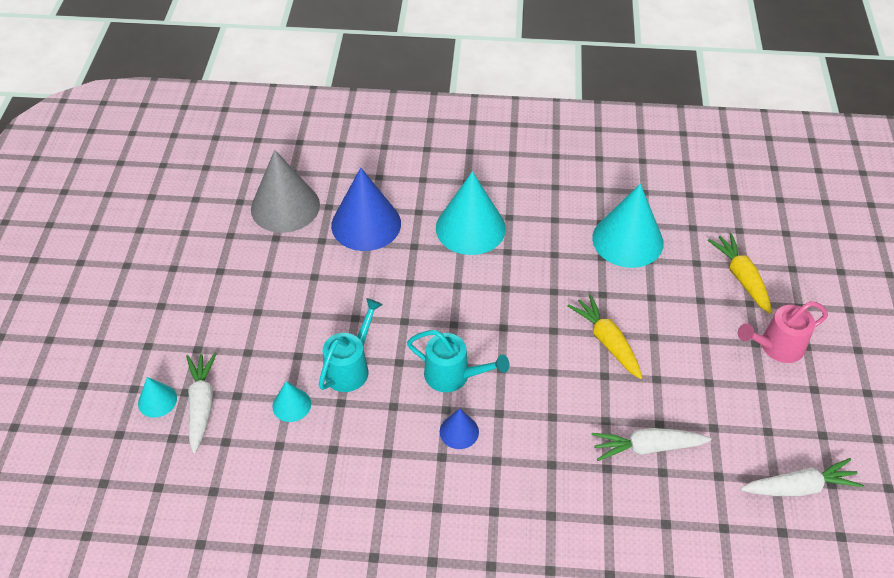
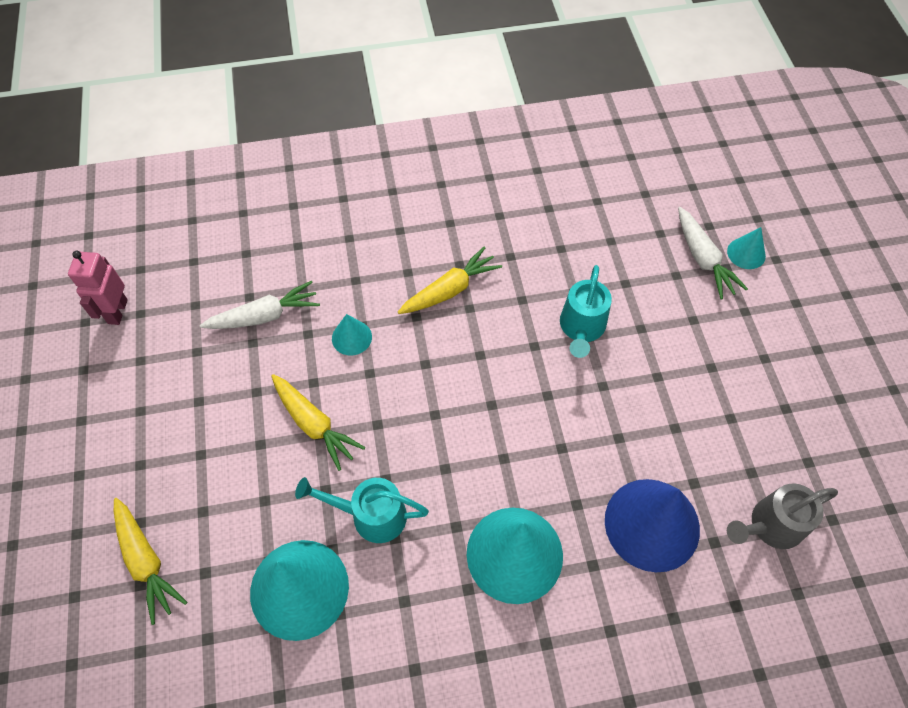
camera: 165 degrees right, 10 degrees up
grey cone [251,150,320,233] -> grey watering can [727,483,838,549]
turquoise cone [272,381,311,422] -> turquoise cone moved to [332,314,372,355]
turquoise watering can [407,330,509,392] -> turquoise watering can moved to [295,477,429,543]
blue cone [440,408,479,449] -> yellow carrot [398,247,502,314]
pink watering can [738,301,828,363] -> none
white carrot [740,458,864,496] -> pink robot [68,251,128,325]

